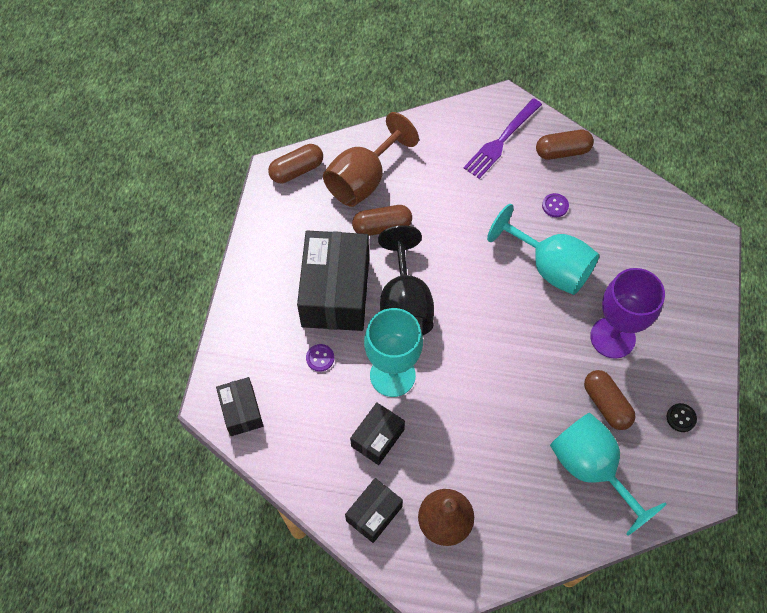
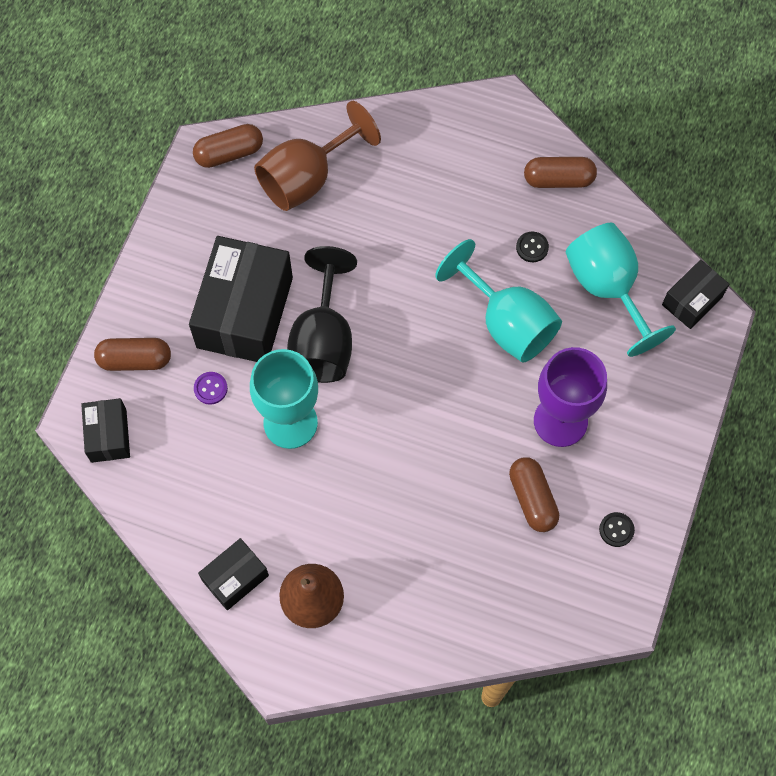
camera: 10 degrees right, 5 degrees up
black box [350,403,405,465] -> black box moved to [662,260,729,329]
brown capsule [352,205,412,236] -> brown capsule moved to [94,338,171,371]
purple fork [464,98,542,179] -> none
purple button [542,193,569,217] -> black button [516,232,549,262]
turquoise goblet [550,413,667,536] -> turquoise goblet moved to [566,223,676,357]

